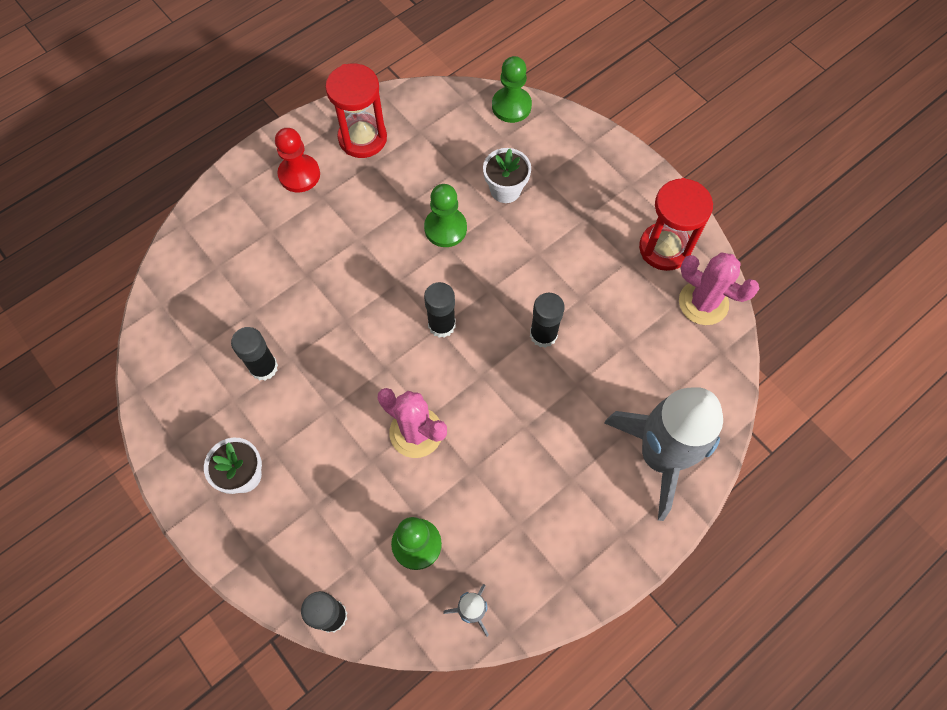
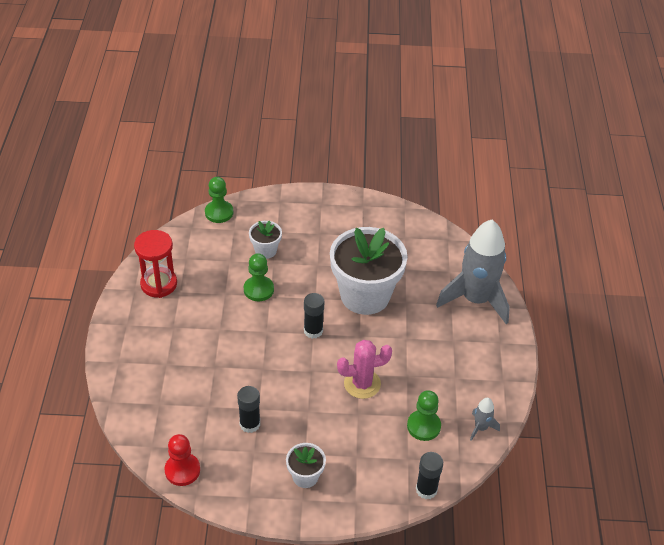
camera: 50 degrees left, 20 degrees down
red pawn [275,128,320,192] -> red pawn moved to [165,434,200,486]
black glue stick [530,293,565,348] -> white flower pot [330,227,408,315]
red hourglass [639,178,713,271] -> none
pink cactus [679,252,759,325] -> none

